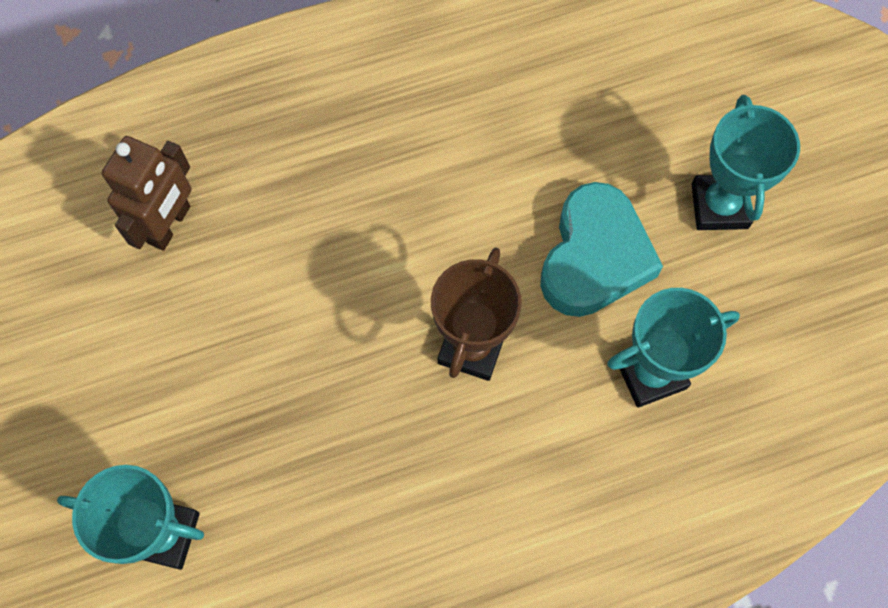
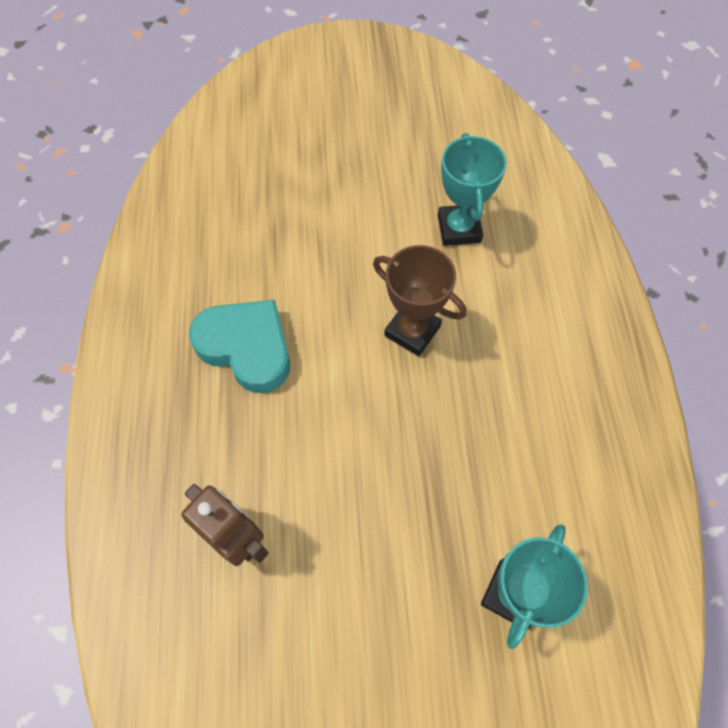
camera: 75 degrees left, 5 degrees down
turquoise heart [540,182,663,317] -> turquoise heart moved to [189,300,290,393]
turquoise trophy [691,95,800,230] -> none

